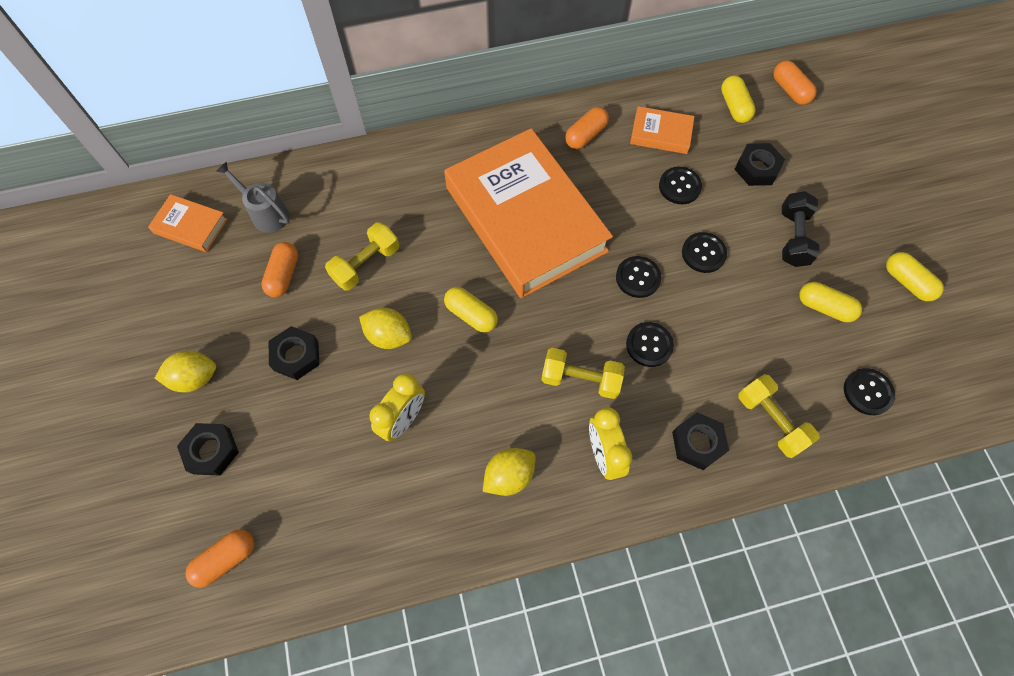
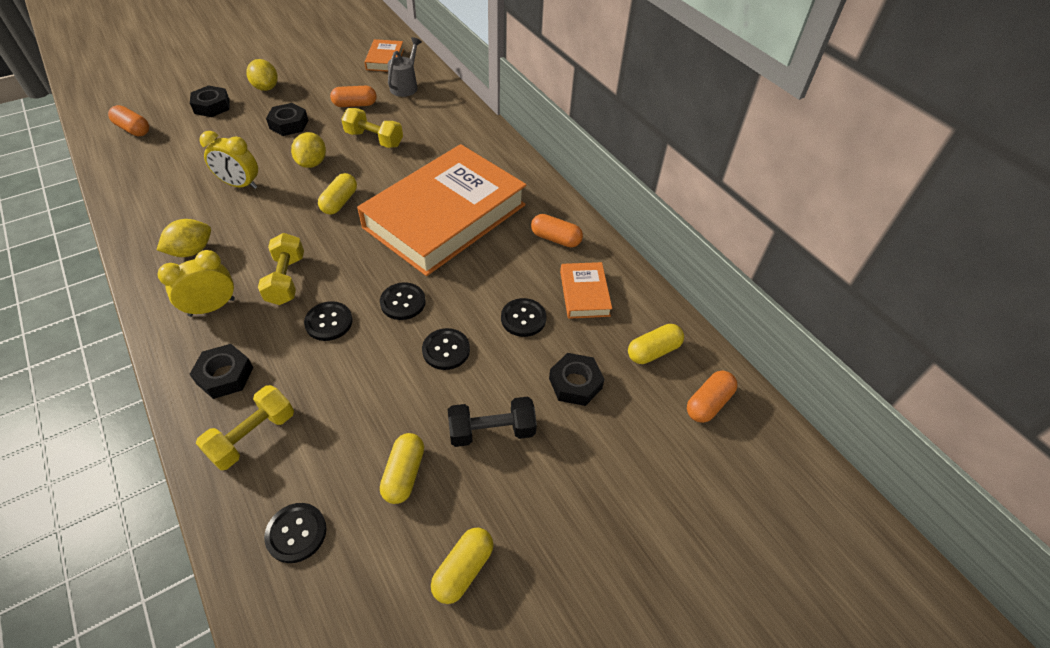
camera: 70 degrees right, 15 degrees down
yellow lemon [483,448,535,496] -> yellow lemon turned 75 degrees counterclockwise [157,219,211,257]

